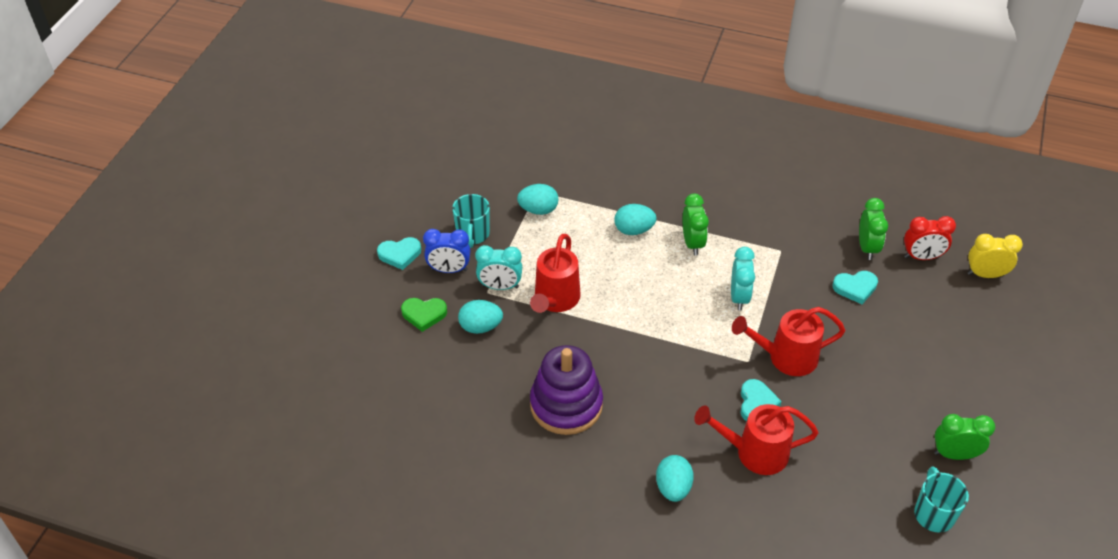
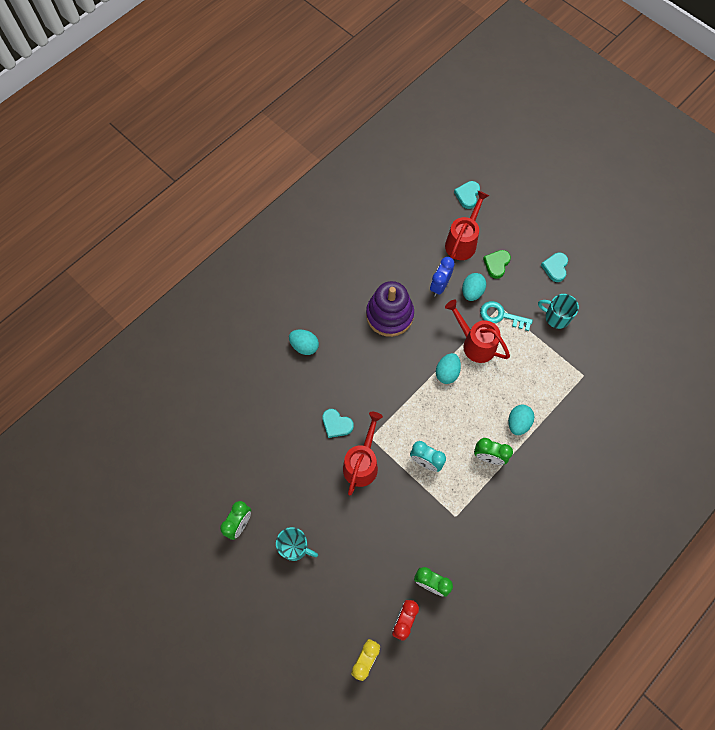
camera: 115 degrees right, 20 degrees up
blue clock [423,229,470,273] -> blue clock moved to [430,257,454,296]
turquoise clock [475,245,522,290] -> turquoise key [480,301,533,331]
turquoise egg [517,184,558,215] -> turquoise egg moved to [436,353,461,384]
red watering can [694,404,819,475] -> red watering can moved to [445,191,489,260]
turquoise heart [832,271,878,304] -> turquoise heart moved to [454,181,480,209]
turquoise mug [914,467,969,533] -> turquoise mug moved to [276,527,318,561]

